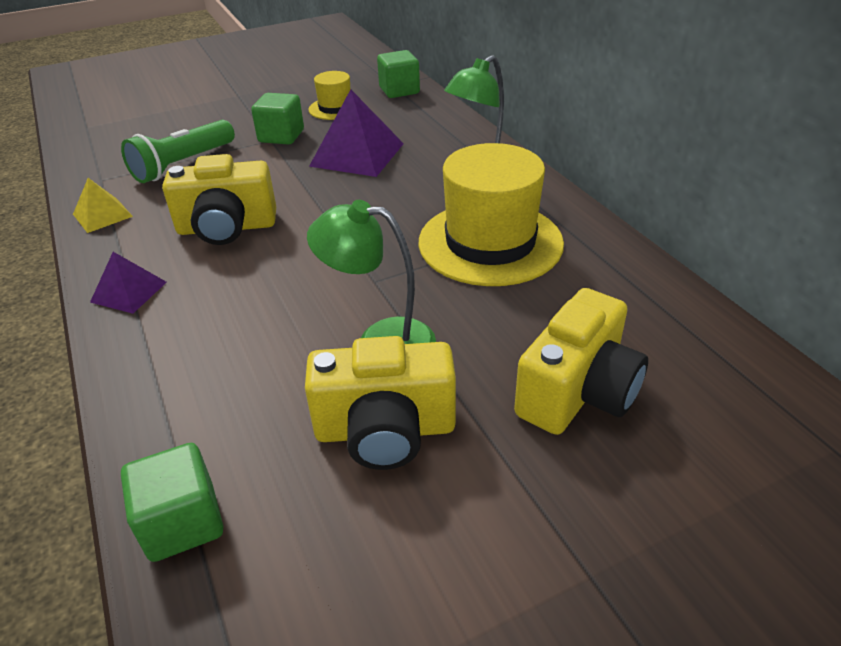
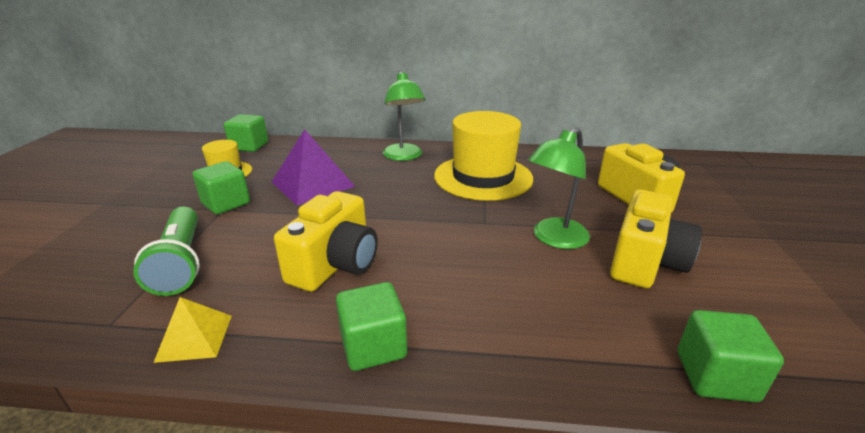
camera: 60 degrees left, 10 degrees down
purple pyramid [90,252,167,314] -> green cube [336,282,407,371]

